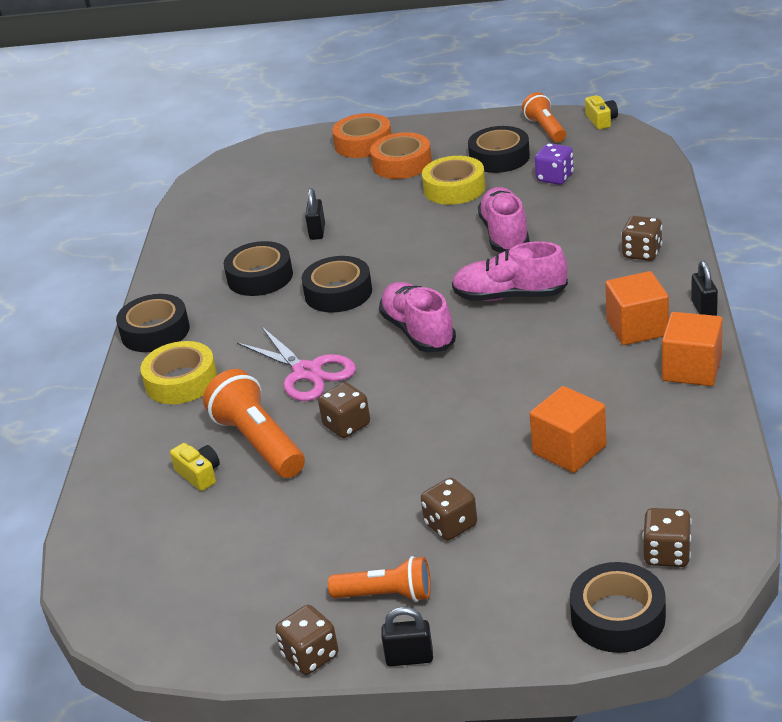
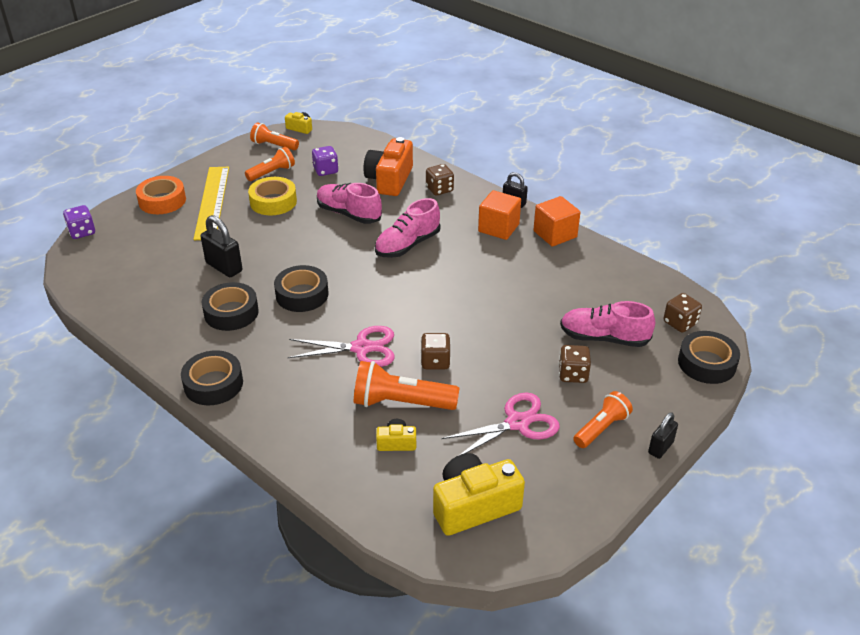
camera: 55 degrees left, 5 degrees up
yellow tape [140,341,217,404] -> none
brown dice [275,605,338,675] -> none
black padlock [305,188,325,240] -> black padlock [200,215,242,277], size x1.58
orange tape [370,132,432,179] -> yellow ruler [193,167,229,240]
pink shoe [379,282,456,352] -> pink shoe moved to [560,301,655,347]
black tape [468,126,530,173] -> orange flashlight [245,147,295,181]
orange cube [530,386,607,473] -> none
none -> purple dice [63,205,95,239]
none -> orange camera [363,137,413,196]
none -> yellow camera [433,453,525,536]
none -> pink scissors [441,392,560,455]

